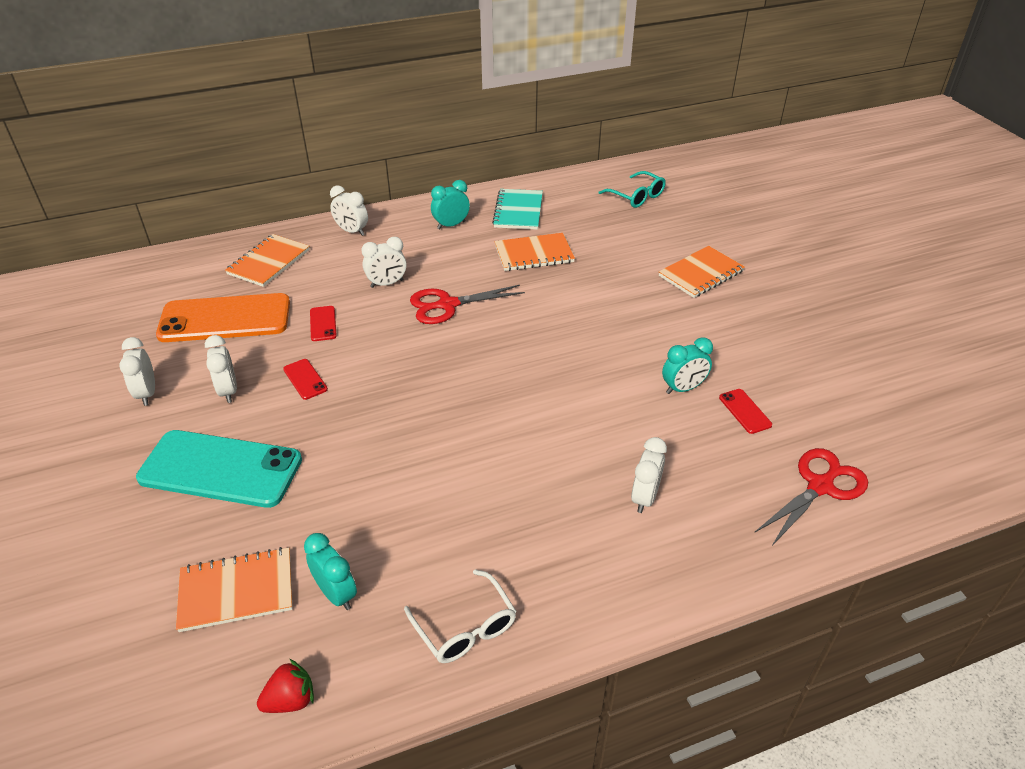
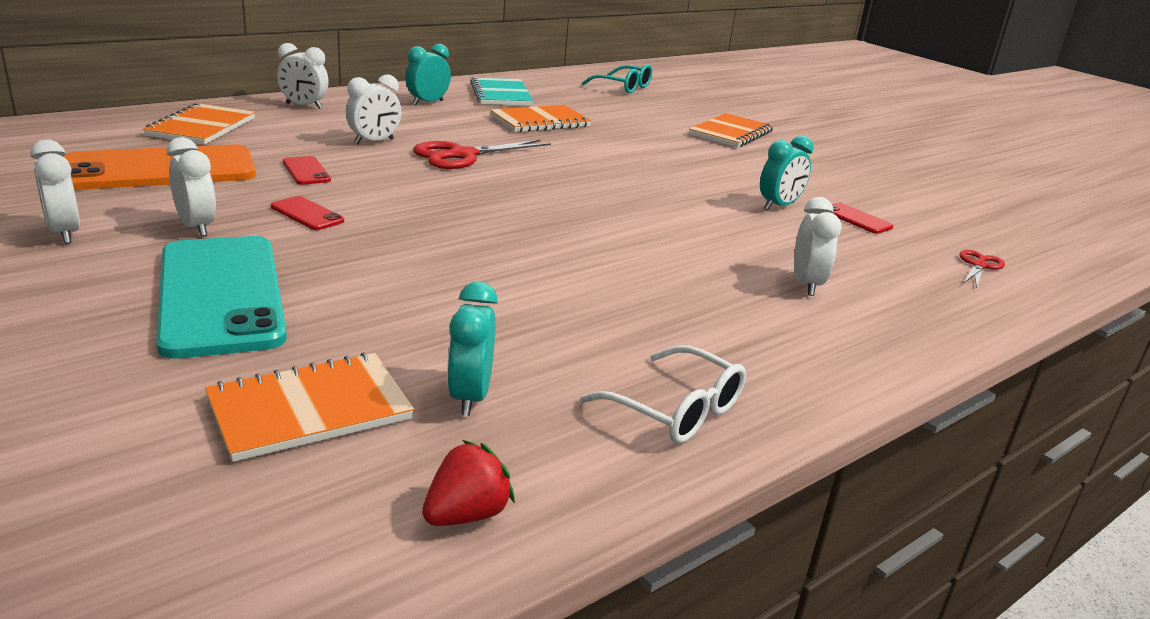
camera: 20 degrees left, 15 degrees down
turquoise phone [136,430,302,508] -> turquoise phone turned 75 degrees clockwise [156,236,287,359]
turquoise clock [304,533,357,610] -> turquoise clock turned 120 degrees counterclockwise [447,282,498,416]
red scissors [754,448,868,547] -> red scissors [960,250,1005,288], size x0.54

